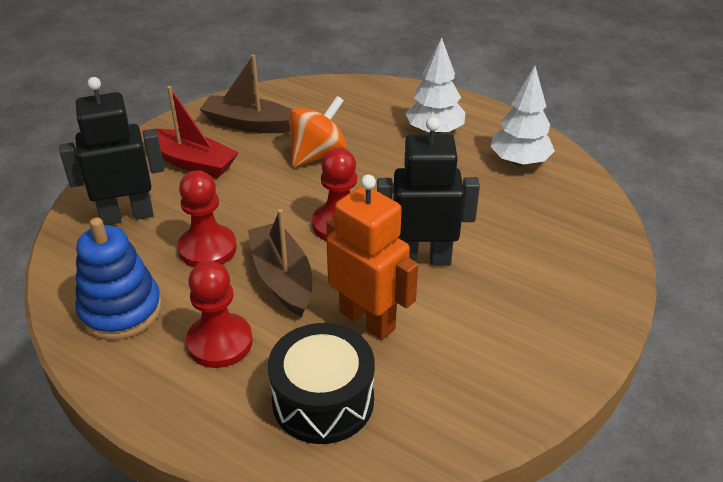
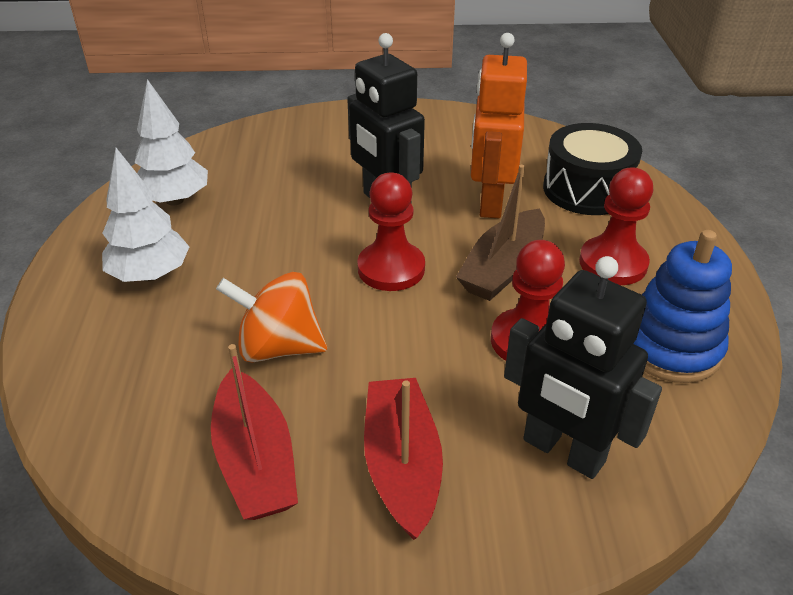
camera: 125 degrees left, 0 degrees up
brown boat [199,55,292,133] -> red boat [211,344,298,520]

